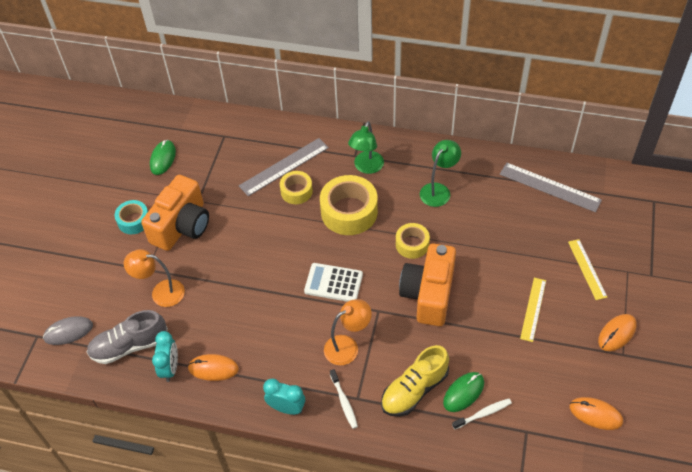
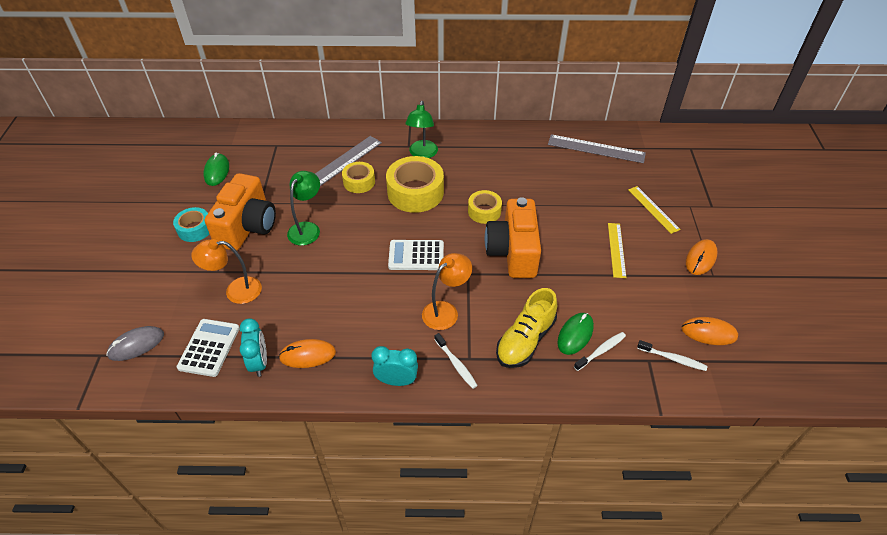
camera: 15 degrees left, 5 degrees down
grey shoe [86,310,168,364] -> white calculator [177,319,240,377]
green lamp [420,140,461,207] -> green lamp moved to [287,171,320,245]
none -> white toothbrush [637,340,707,371]

